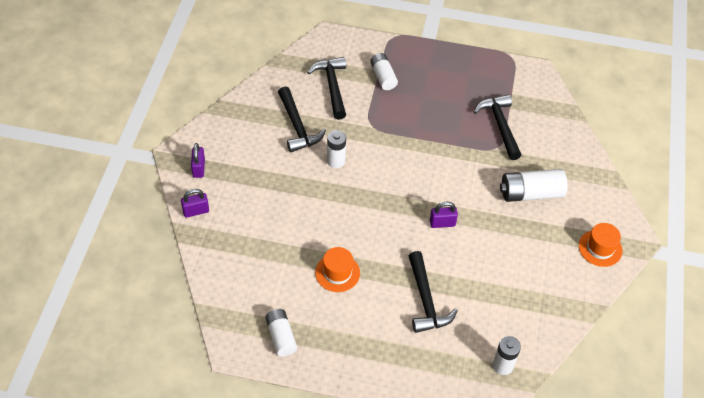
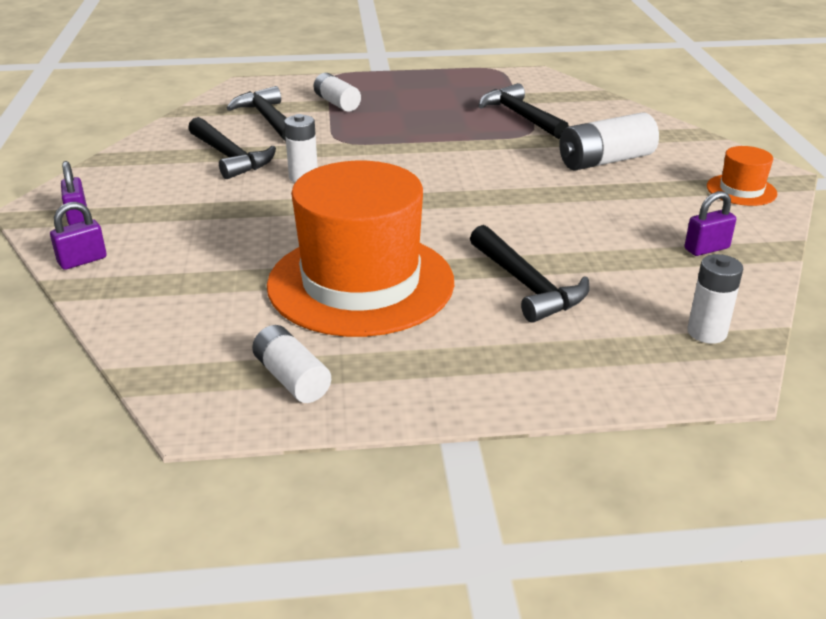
camera: 15 degrees left, 20 degrees down
orange hat [315,247,360,292] -> orange hat [267,161,454,337], size x2.32
purple padlock [430,202,458,228] -> purple padlock moved to [685,191,736,256]

